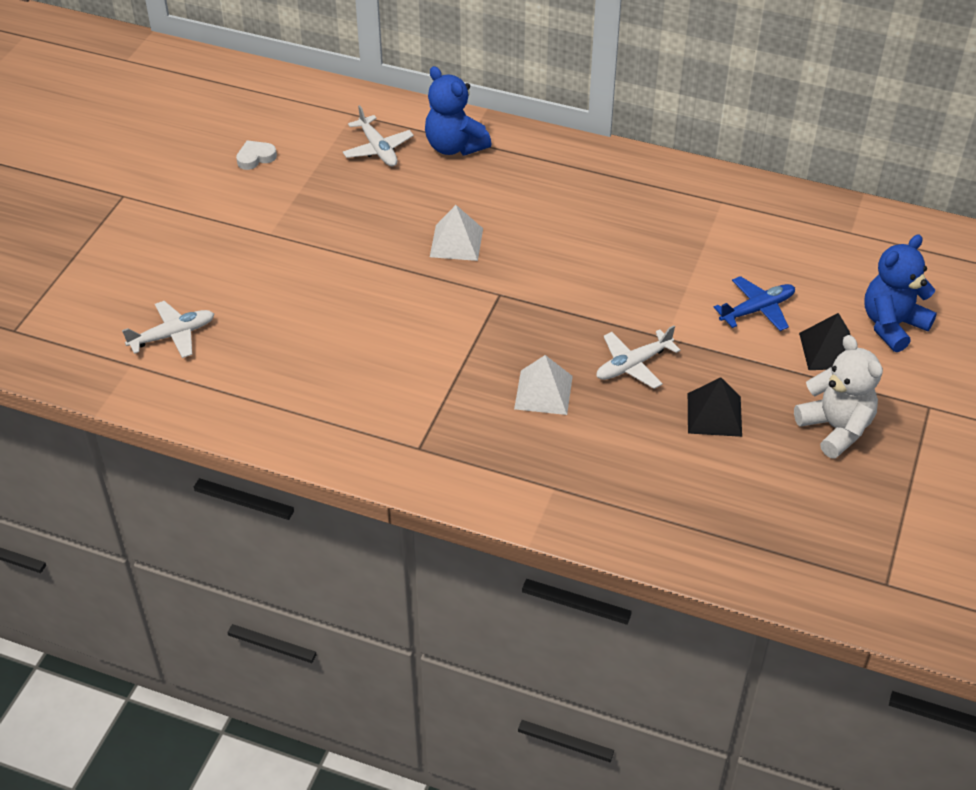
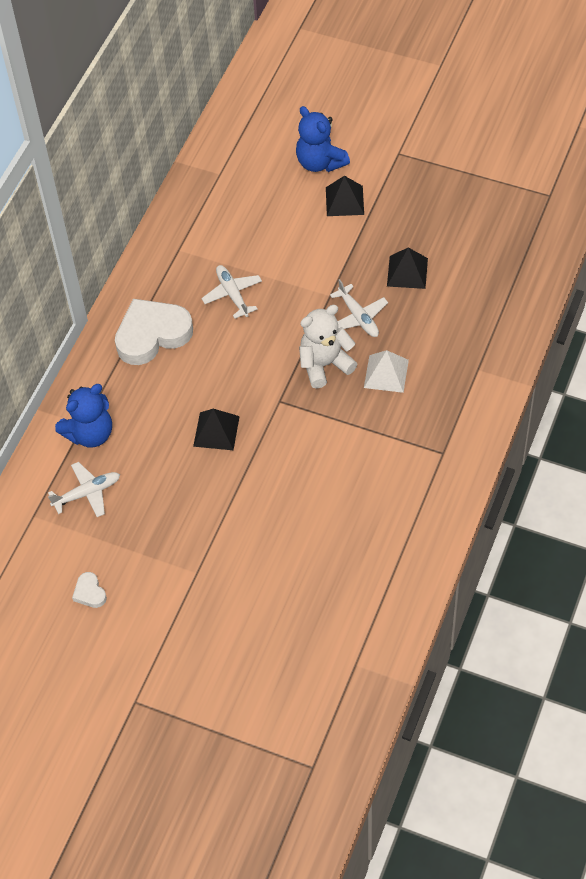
camera: 85 degrees left, 10 degrees up
white plane [122,301,214,358] -> white plane moved to [202,265,262,319]
white pyramid [430,205,483,261] -> black pyramid [193,409,240,450]
blue plane [713,276,795,331] -> none
white teddy bear [794,335,883,459] -> white teddy bear moved to [299,305,357,389]
none -> white heart [115,299,193,365]

